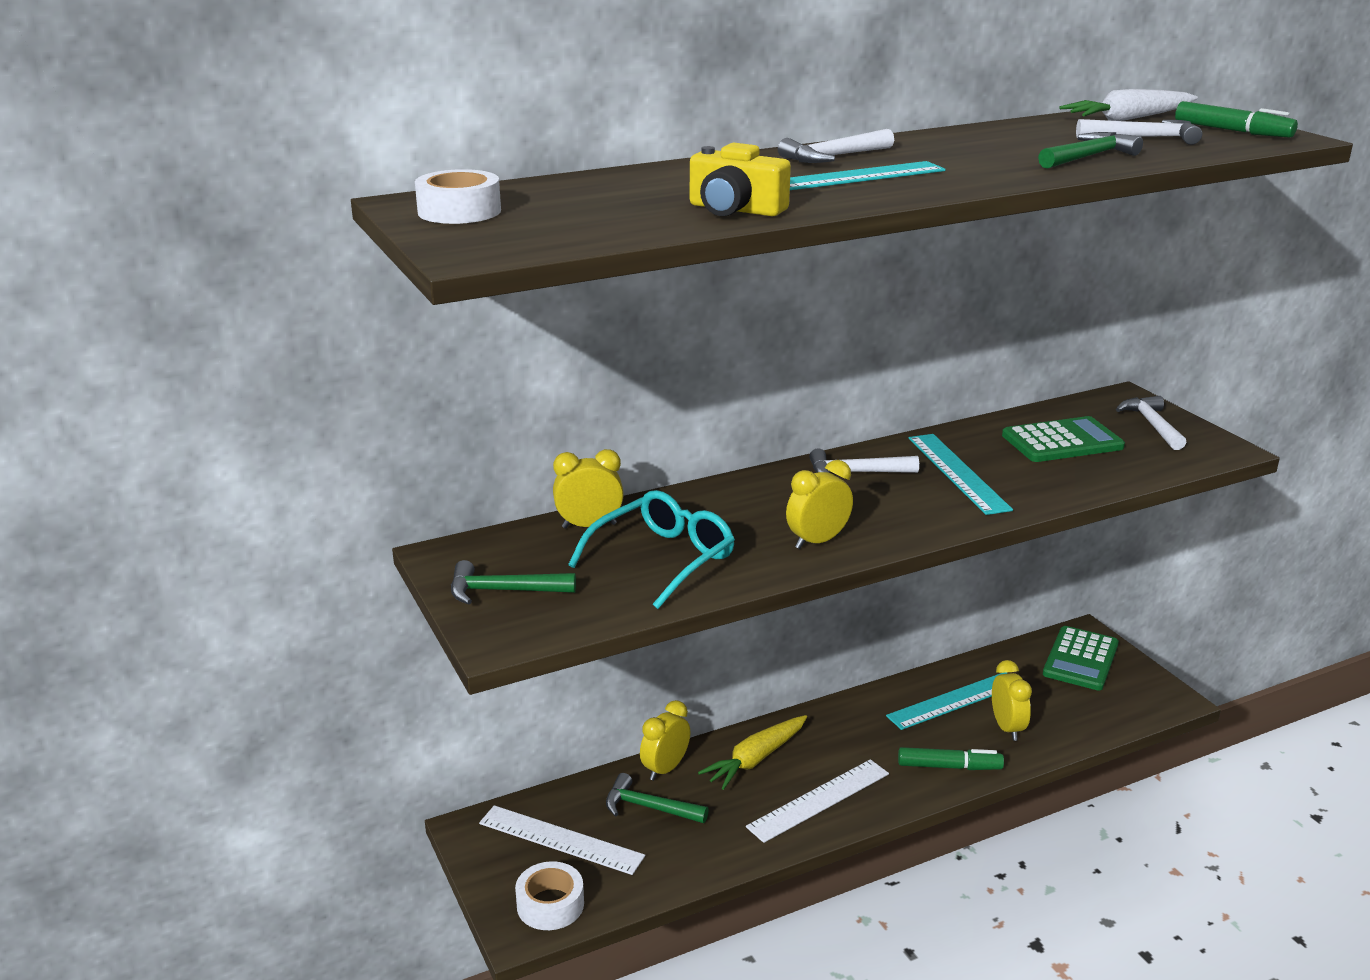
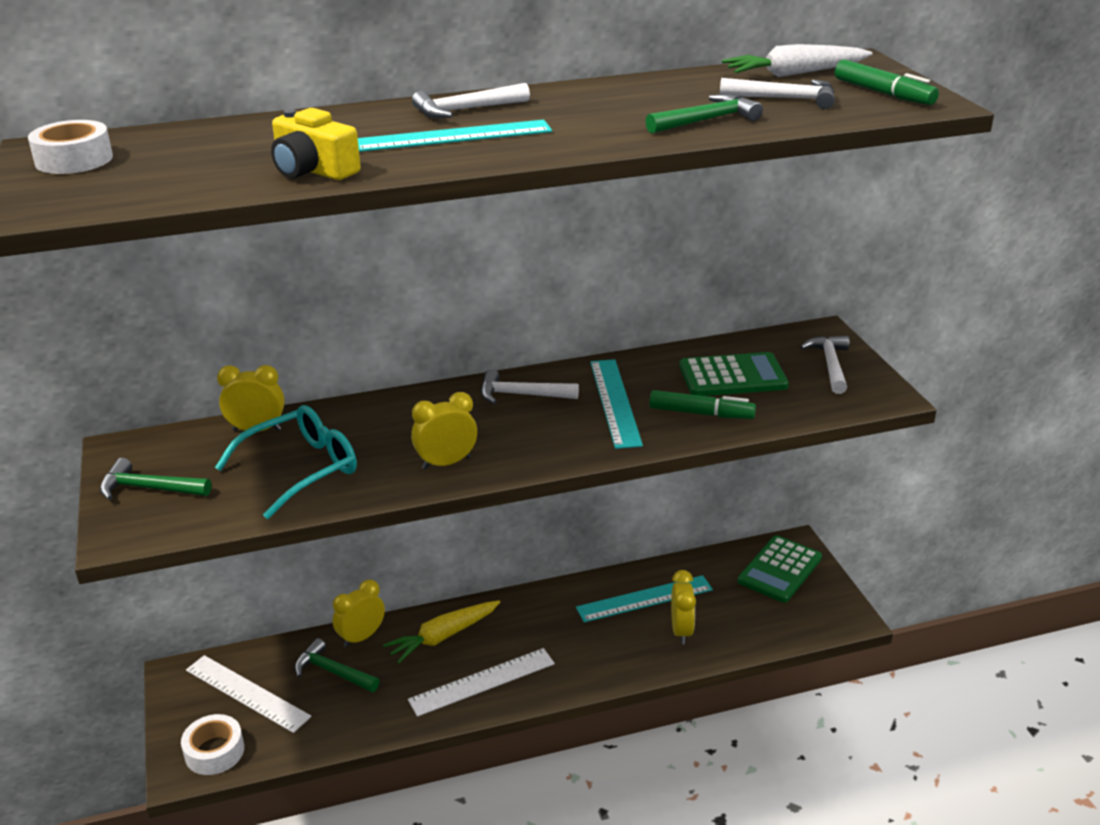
camera: 10 degrees right, 5 degrees up
green marker [898,747,1004,770] -> green marker moved to [649,390,756,419]

